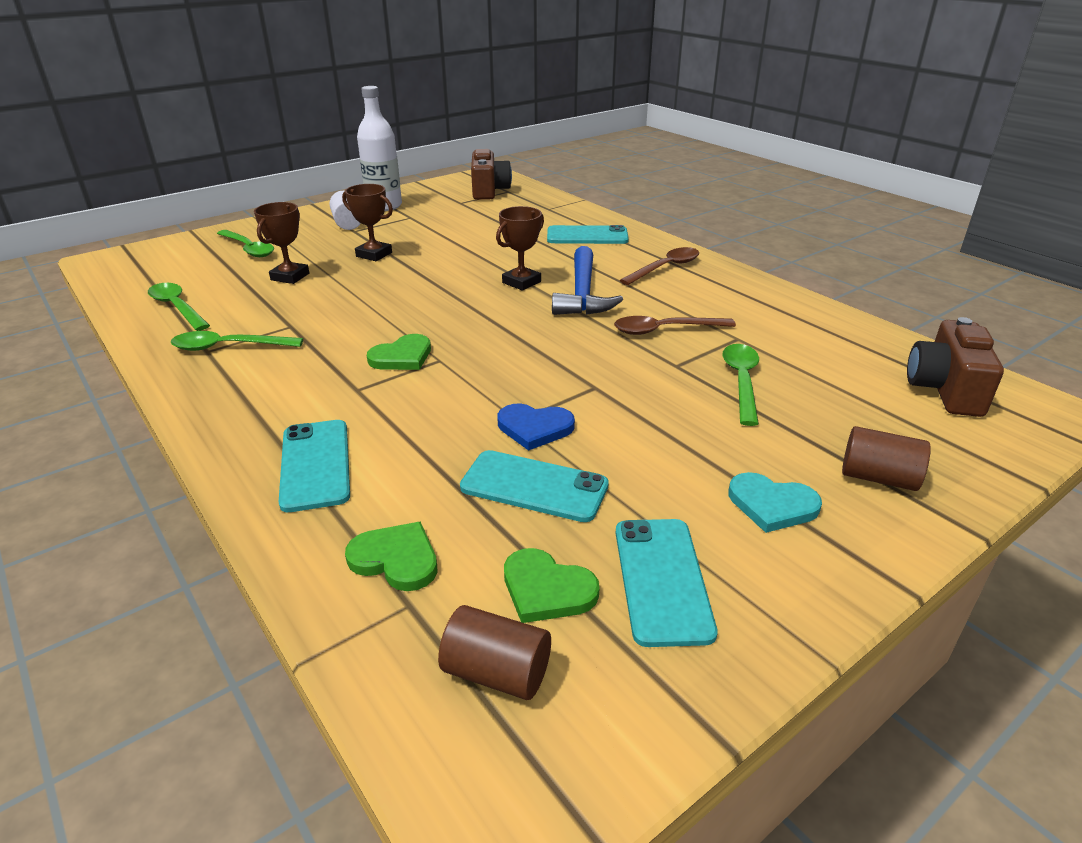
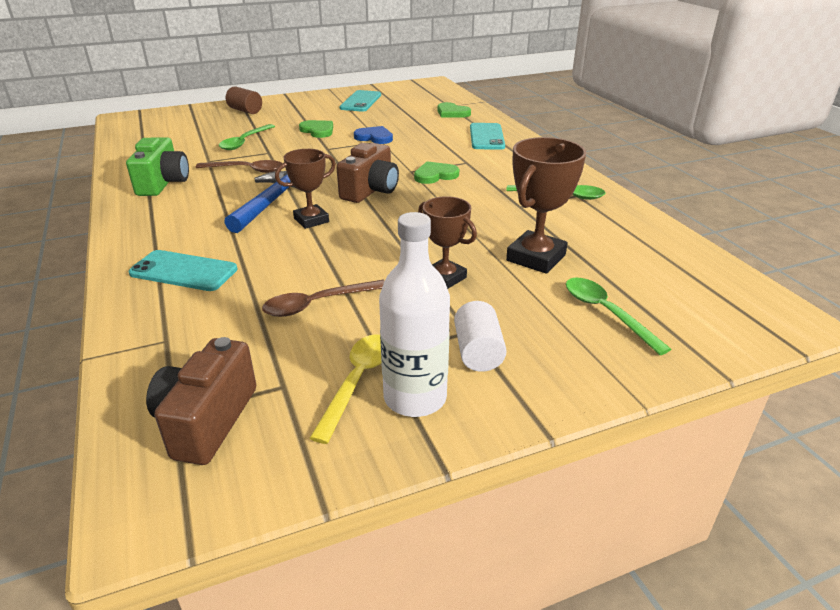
camera: 165 degrees left, 0 degrees up
green spoon [148,283,210,331] -> none
brown trophy [254,202,309,284] -> brown trophy [506,137,586,274], size x1.51
brown cylinder [438,605,551,700] -> none
turquoise phone [460,450,609,522] -> none
green heart [504,548,600,623] -> green heart moved to [299,120,333,138]
brown spoon [620,247,699,285] -> brown spoon moved to [262,280,385,317]
turquoise heart [728,472,822,533] -> none
brown camera [907,317,1004,417] -> brown camera moved to [336,143,399,203]
none -> green camera [126,137,189,196]
none -> yellow spoon [310,334,381,444]

